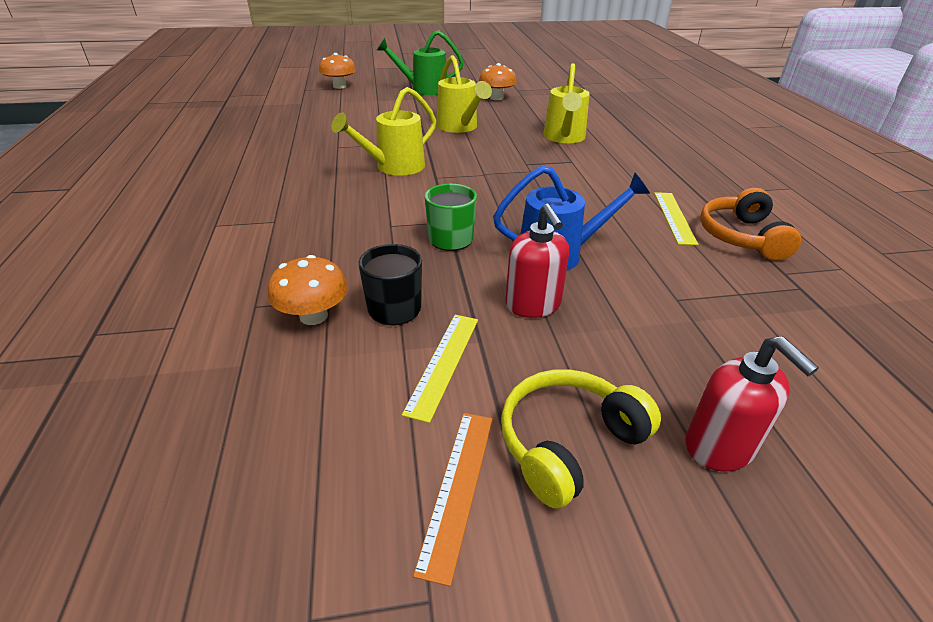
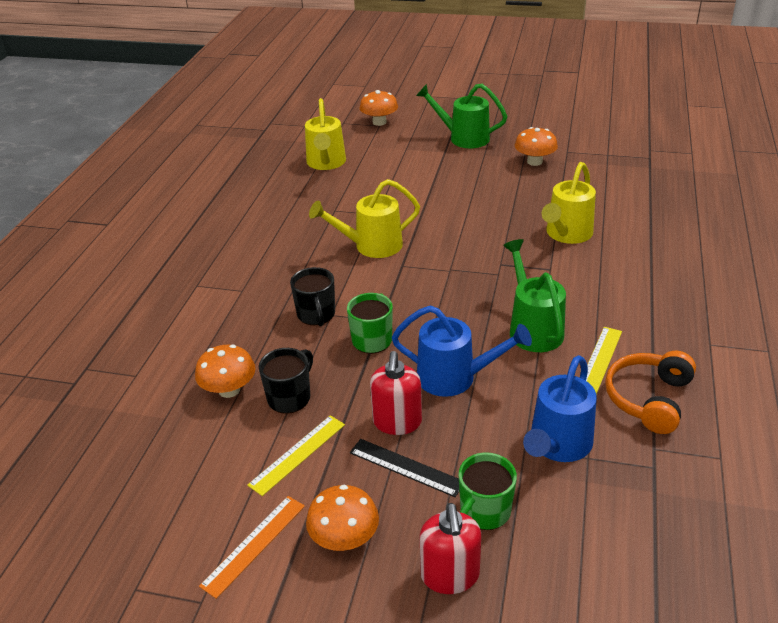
camera: 25 degrees right, 0 degrees up
yellow watering can [436,55,492,133] -> yellow watering can moved to [305,98,346,170]
yellow headphones [501,369,661,509] -> orange mushroom [306,485,379,551]
none -> black mug [290,267,335,326]
none -> black ruler [350,439,459,497]
none -> green mug [459,452,517,530]
none -> green watering can [503,239,566,352]
none -> blue watering can [523,355,597,462]

